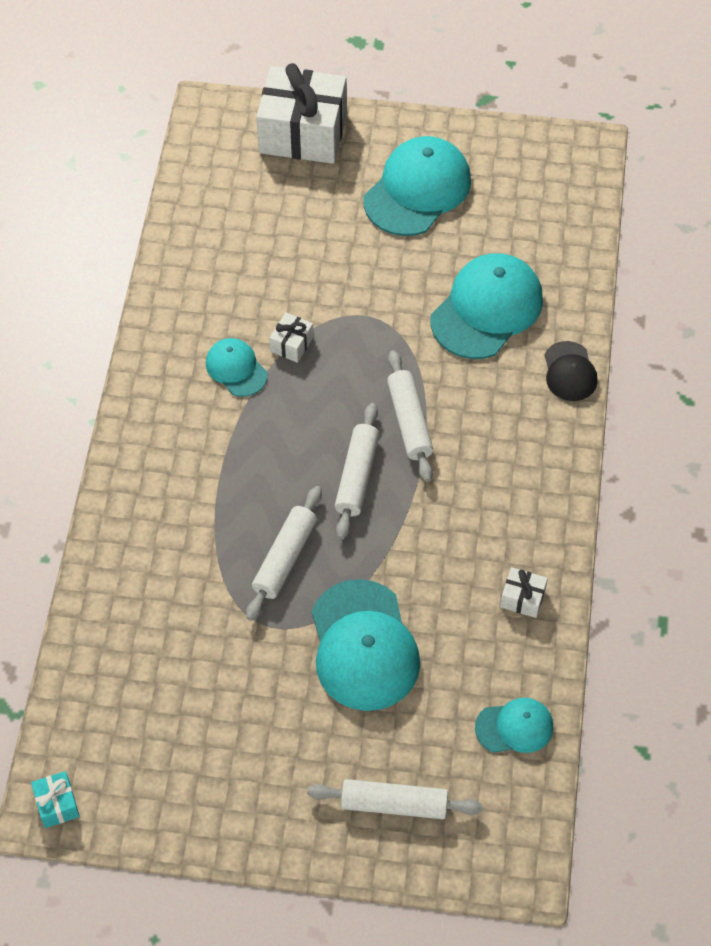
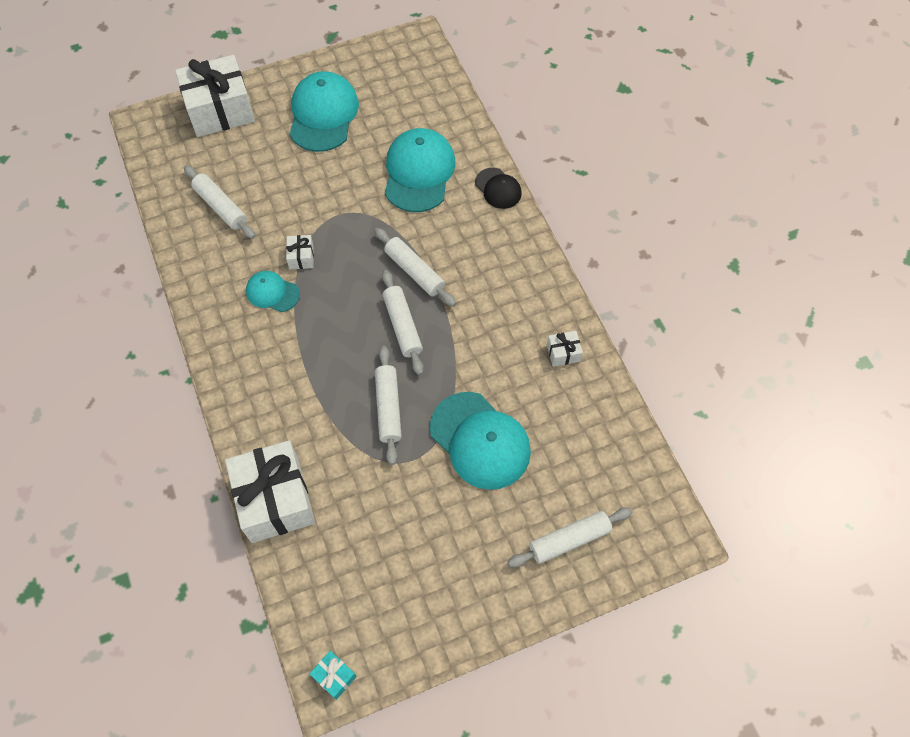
camera: 30 degrees left, 5 degrees up
turquoise cap [475,698,554,753] -> none
none -> white rolling pin [184,165,255,239]
none -> white gift [225,440,315,543]

